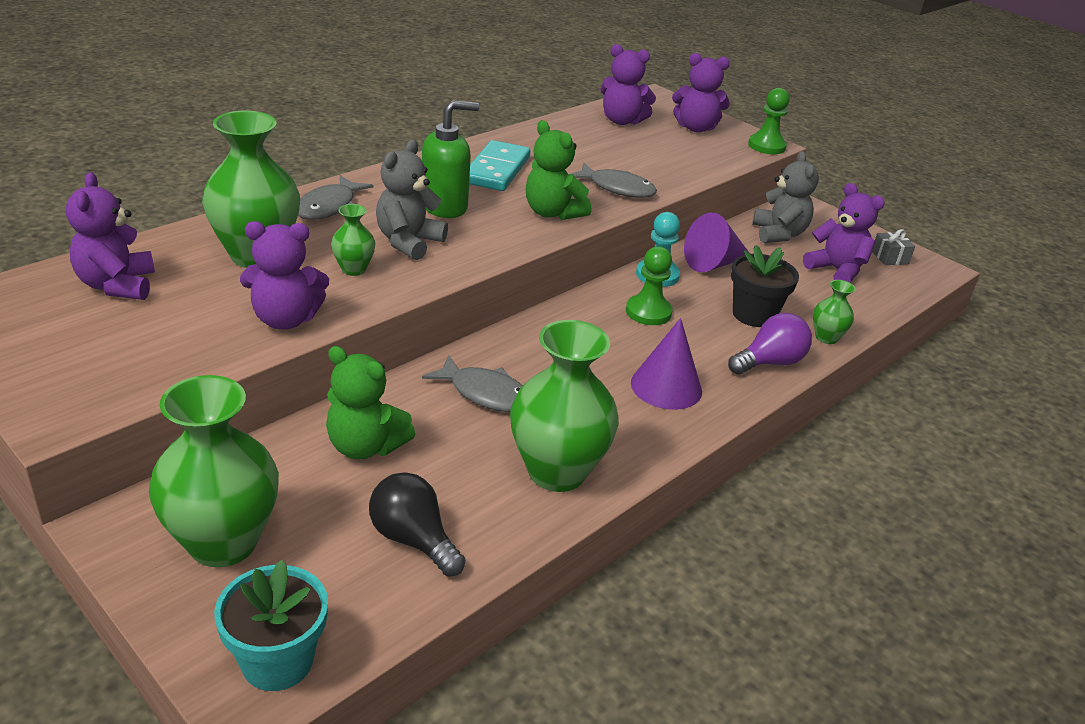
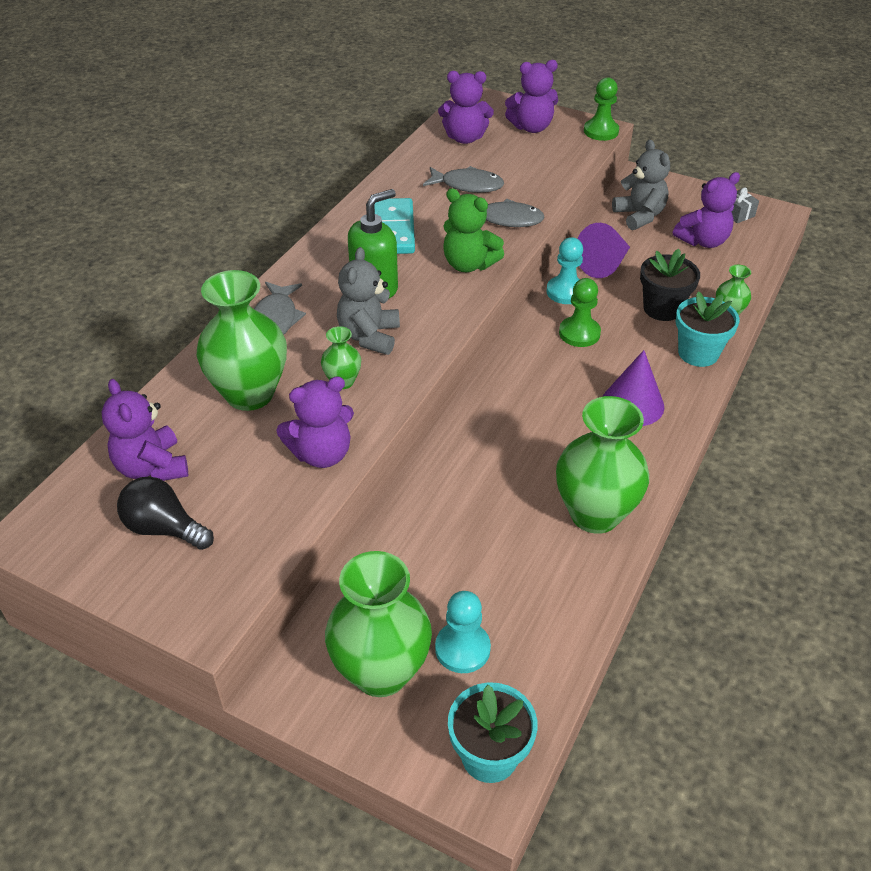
camera: 15 degrees left, 10 degrees up
green teddy bear [326,346,415,460] -> none
black light bulb [369,472,465,576] -> black light bulb moved to [117,476,214,550]
grey fish [422,355,523,412] -> grey fish moved to [423,166,504,193]
purple light bulb [728,313,812,375] -> turquoise flower pot [676,292,740,367]
purple teddy bear [803,183,885,282] -> purple teddy bear turned 120 degrees clockwise [673,172,740,248]
none -> turquoise pawn [435,591,491,673]

